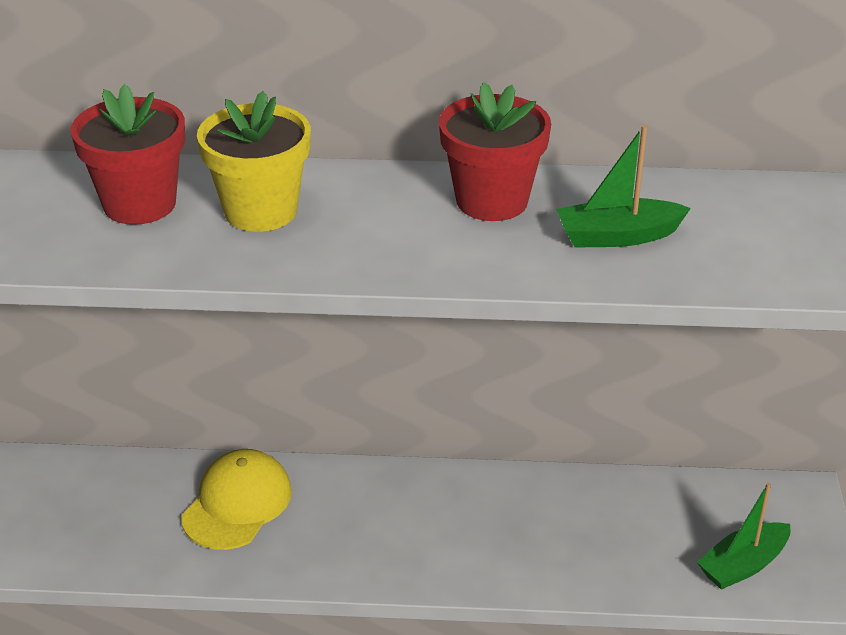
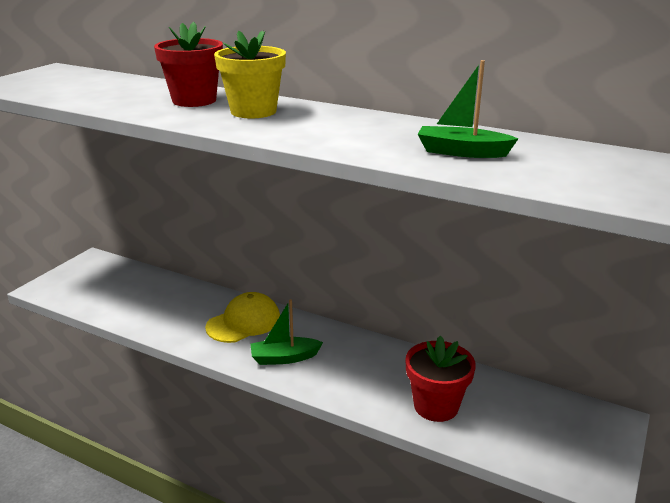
camera: 25 degrees right, 10 degrees down
red flower pot [439,82,551,221] -> red flower pot moved to [406,336,476,422]
green boat [697,483,790,590] -> green boat moved to [250,299,323,365]

